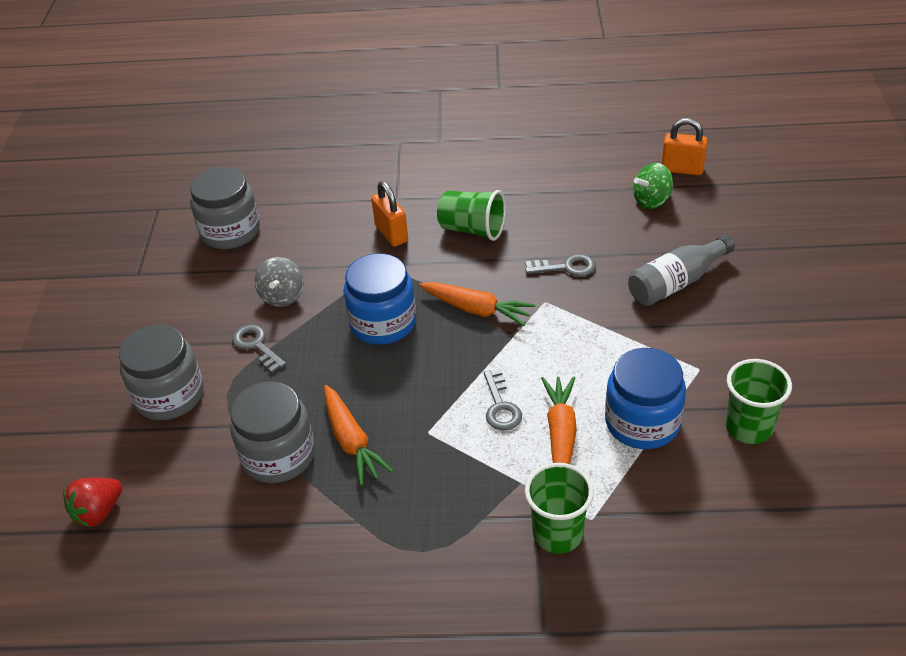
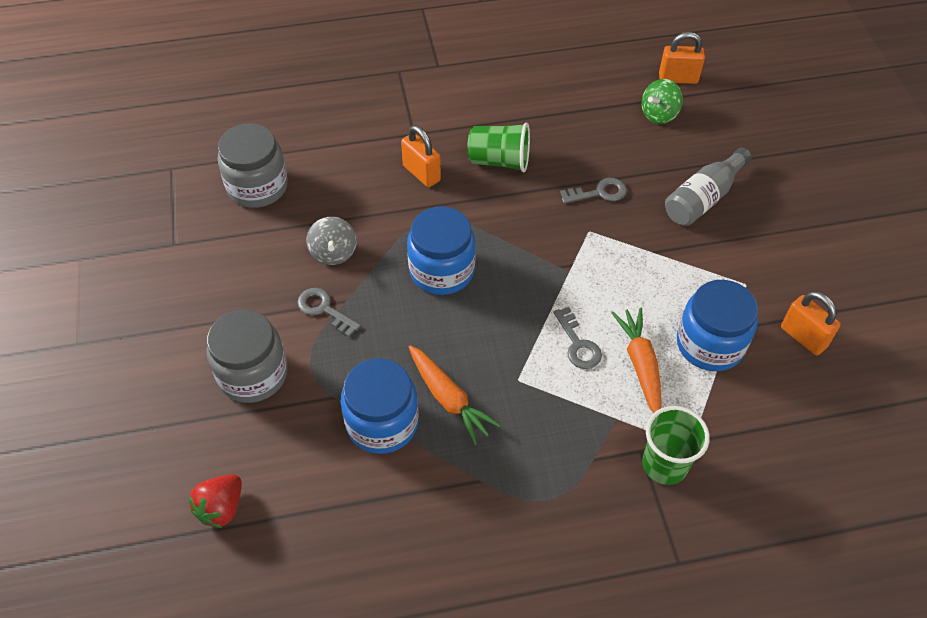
camera: 15 degrees left, 10 degrees up
grey jar [230,381,315,483] -> blue jar [341,358,418,454]
orange carrot [419,282,535,326] -> none
green cup [726,359,792,444] -> orange padlock [781,291,841,355]

